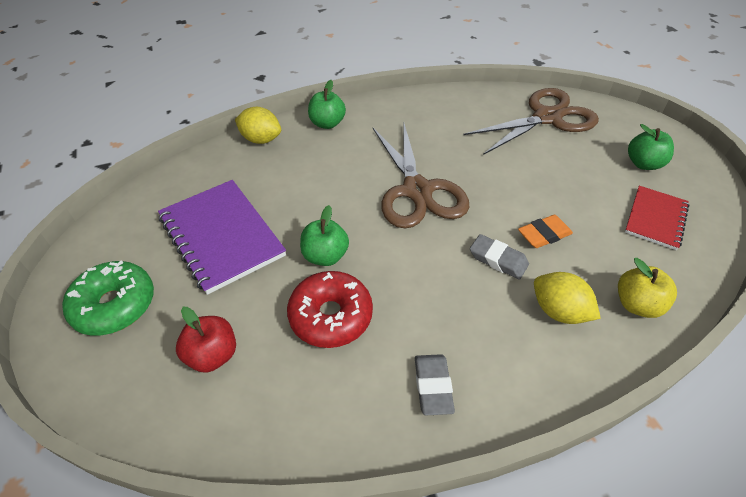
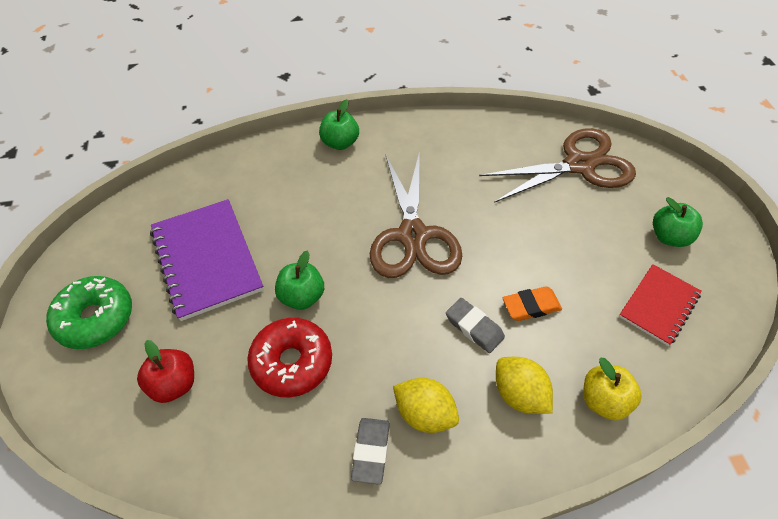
camera: 10 degrees right, 5 degrees up
yellow lemon [235,107,281,144] -> yellow lemon moved to [393,378,459,433]

